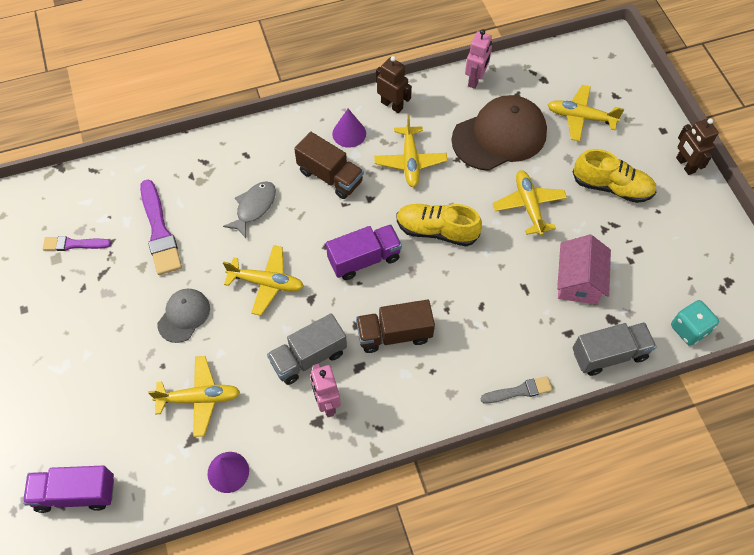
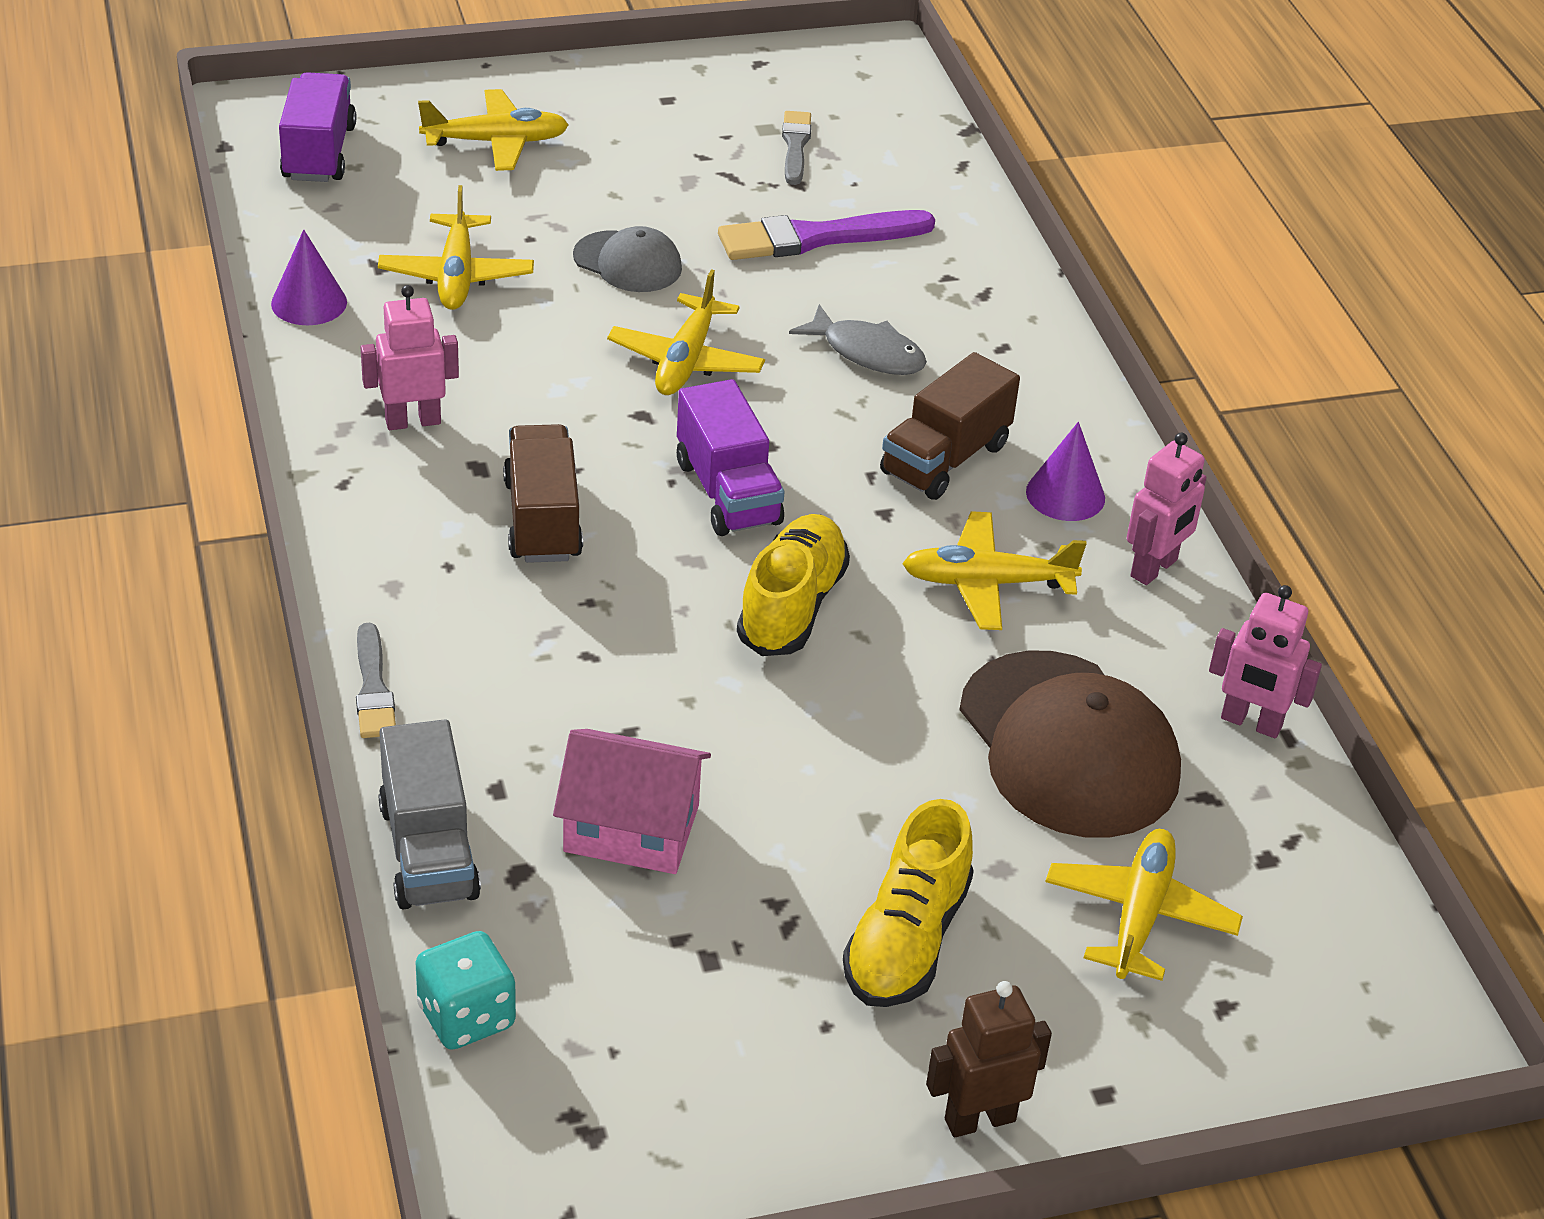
camera: 90 degrees right, 20 degrees down
purple brush [43,236,111,251] -> grey brush [782,111,811,185]
grey truck [267,313,347,385] -> none
brown robot [376,56,412,113] -> pink robot [1127,433,1206,585]
yellow plane [493,170,567,236] -> yellow plane moved to [418,89,569,171]

